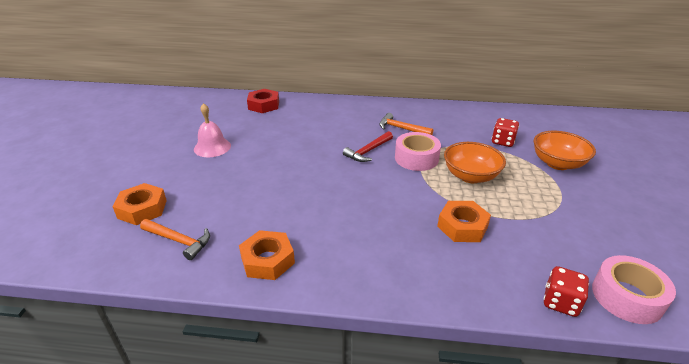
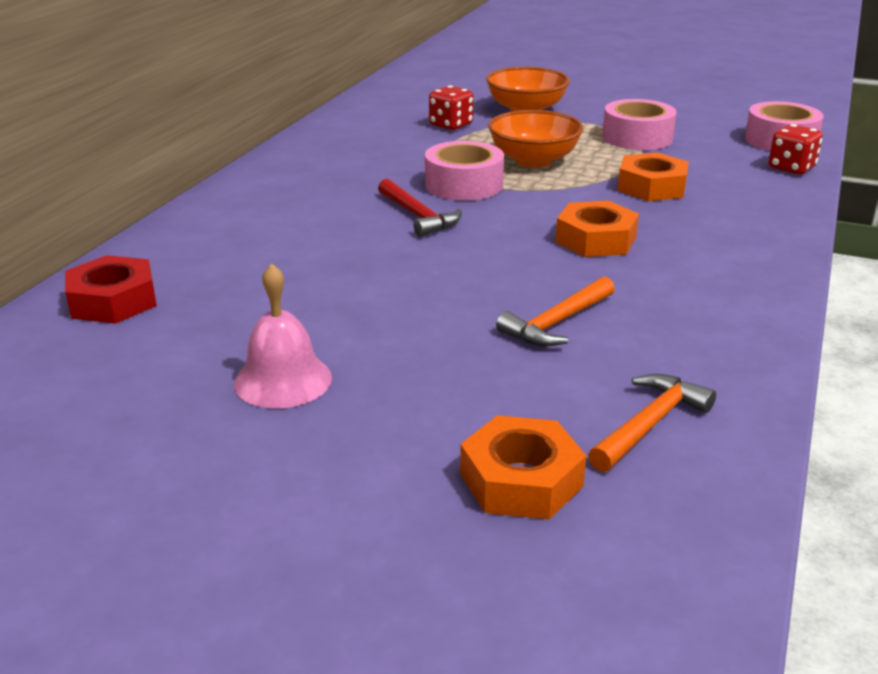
camera: 75 degrees left, 5 degrees down
orange nut [239,230,295,280] -> orange nut moved to [556,201,639,257]
orange hammer [379,113,433,135] -> orange hammer moved to [496,276,615,346]
none -> pink tape [602,99,677,150]

